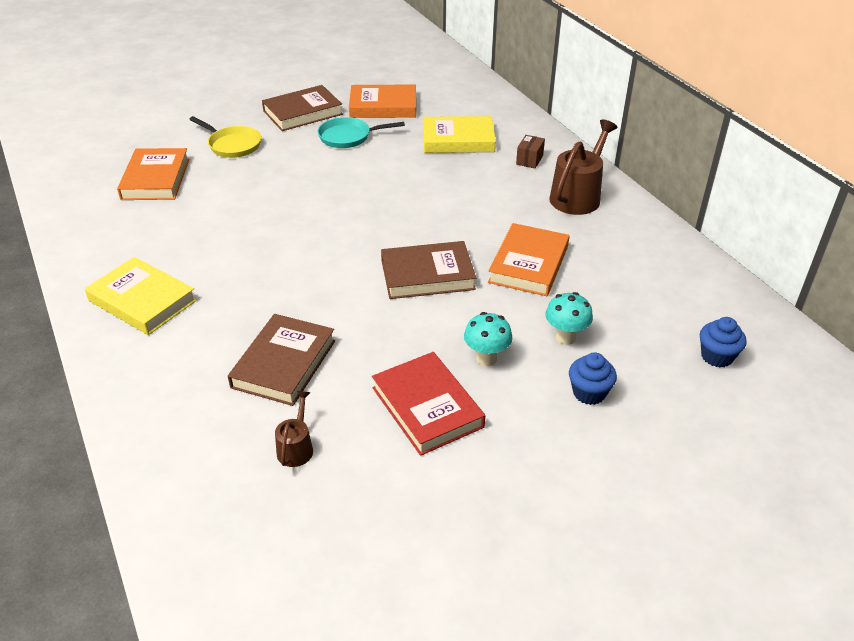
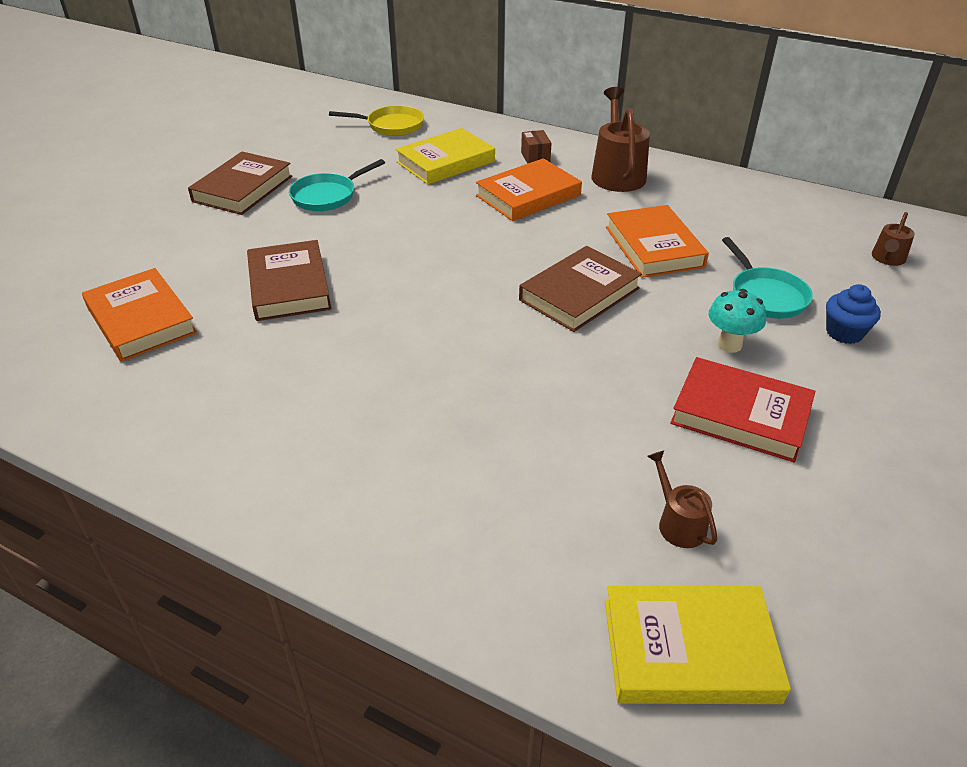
camera: 35 degrees left, 0 degrees up
yellow book [85,257,197,335] -> yellow book moved to [605,586,791,704]
yellow pan [189,116,261,158] -> yellow pan moved to [329,105,424,136]
brown book [228,314,335,406] -> brown book moved to [247,240,331,321]
orange book [349,84,416,118] -> orange book moved to [476,158,582,221]
turquoise mushroom [545,292,593,345] -> turquoise pan [722,237,813,319]
blue cupcake [700,317,747,368] -> brown watering can [872,212,915,266]

